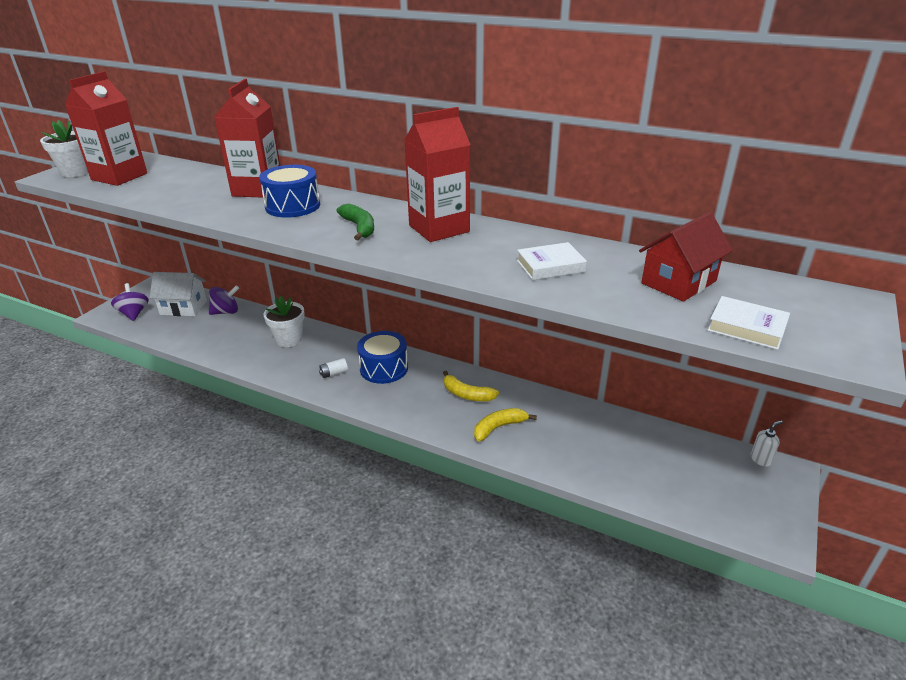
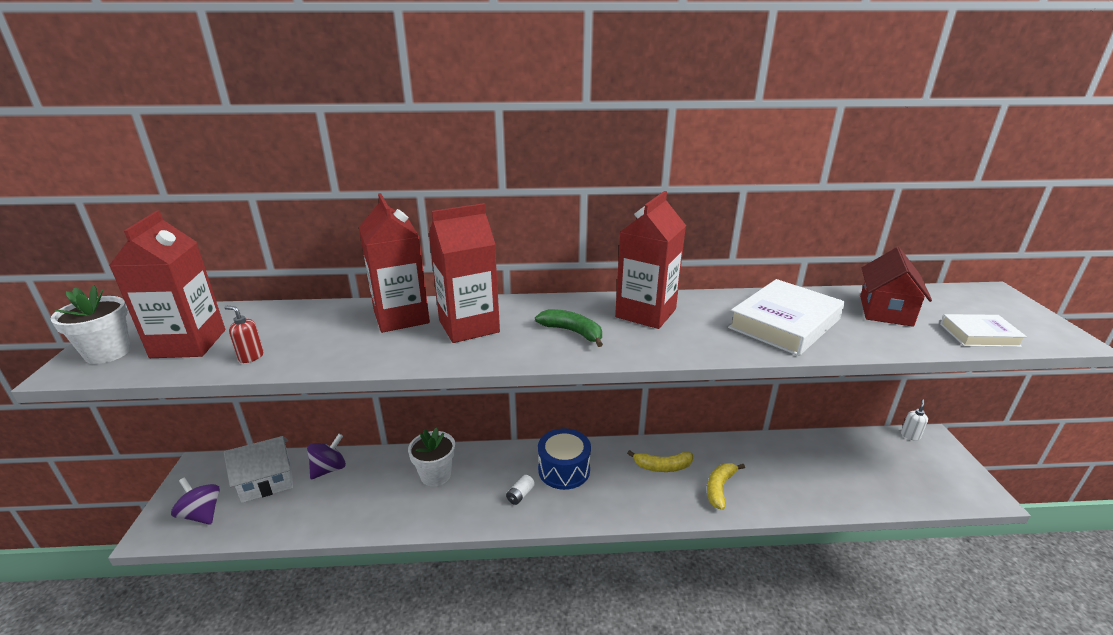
camera: 30 degrees left, 5 degrees down
blue drum [259,165,320,218] -> red carton [429,203,500,343]
white book [517,242,587,280] -> white book [728,279,845,356], size x1.77
none -> red soap dispenser [224,306,264,363]

